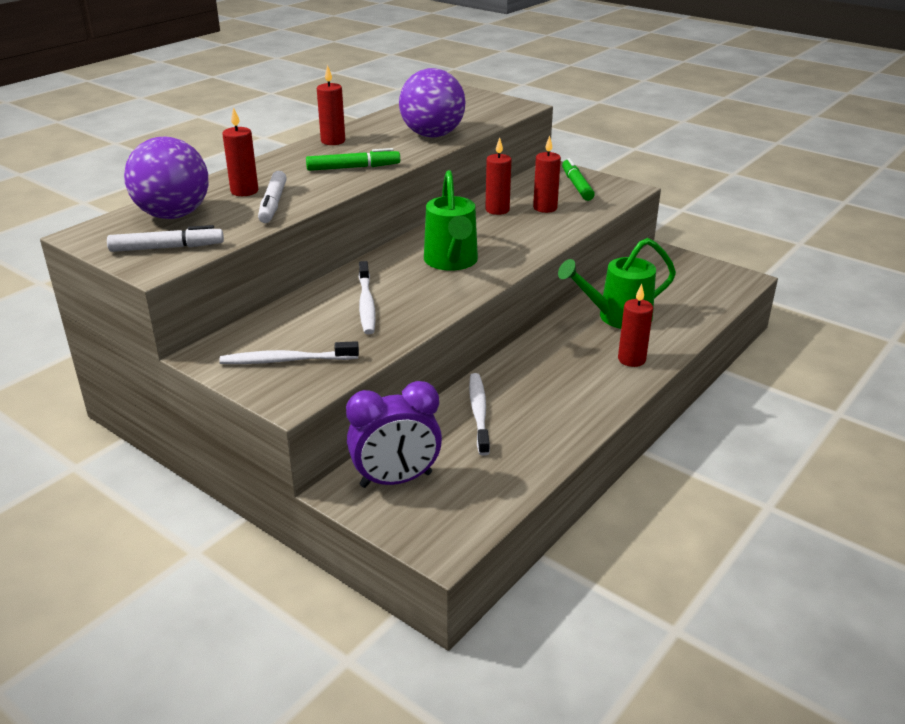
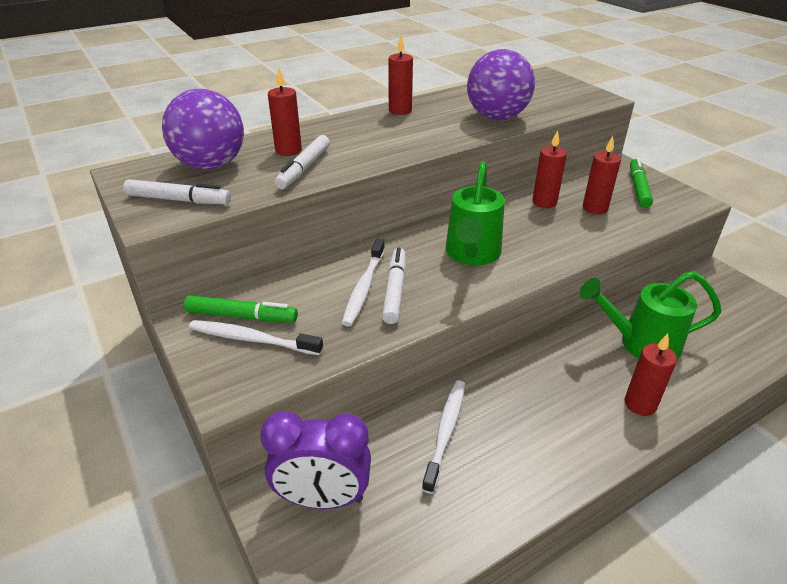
camera: 20 degrees right, 5 degrees up
green marker [306,148,400,171] -> green marker moved to [184,295,298,322]
none -> white marker [382,247,406,324]

